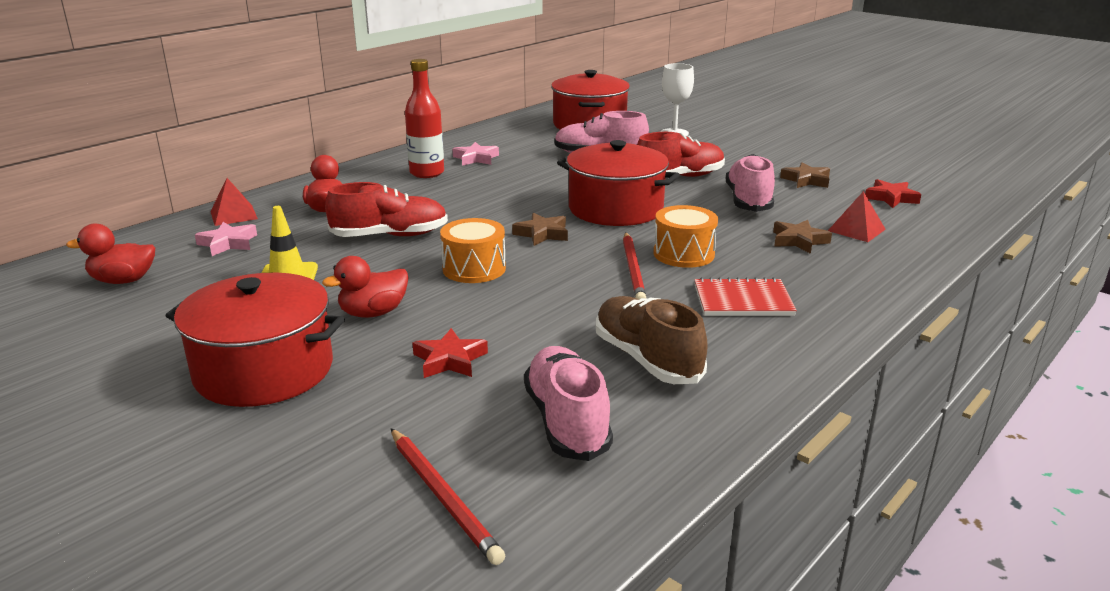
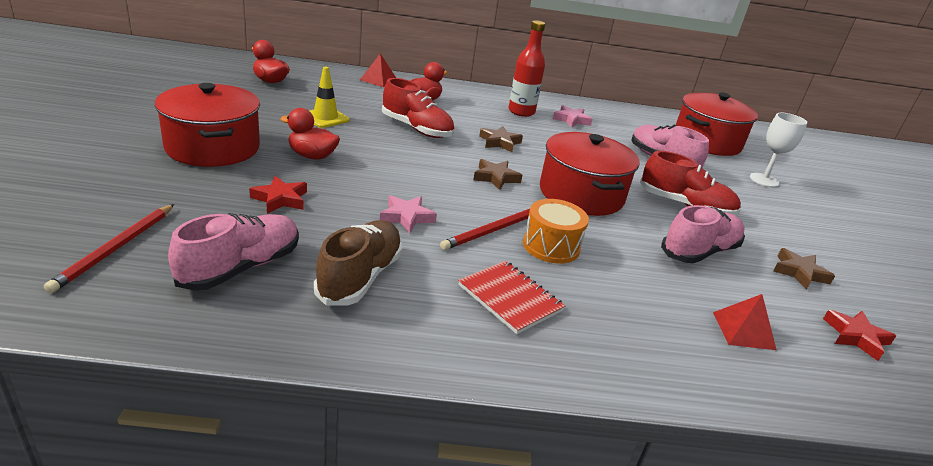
camera: 45 degrees right, 5 degrees up
pink star [195,222,257,256] -> pink star moved to [380,195,437,233]
orange drum [440,218,506,283] -> none
brown star [773,220,832,254] -> brown star moved to [479,126,523,152]

